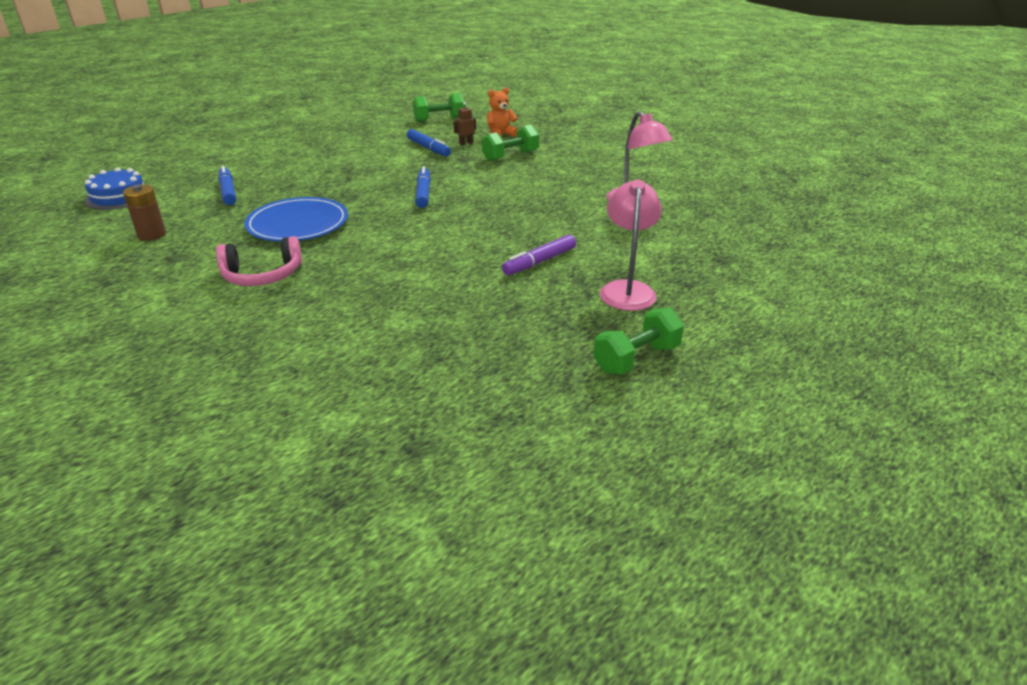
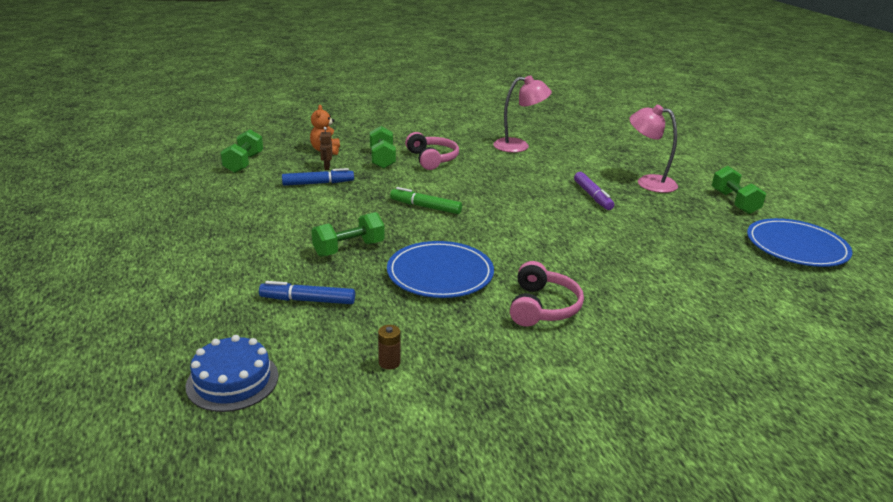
camera: 65 degrees left, 5 degrees down
brown battery [123,184,166,241] -> brown battery [378,325,400,369], size x0.65
blue marker [415,166,431,208] -> green marker [390,187,462,214]
none -> green dumbbell [311,212,385,257]
none -> pink headphones [405,132,459,170]
none -> blue plate [747,218,852,267]

